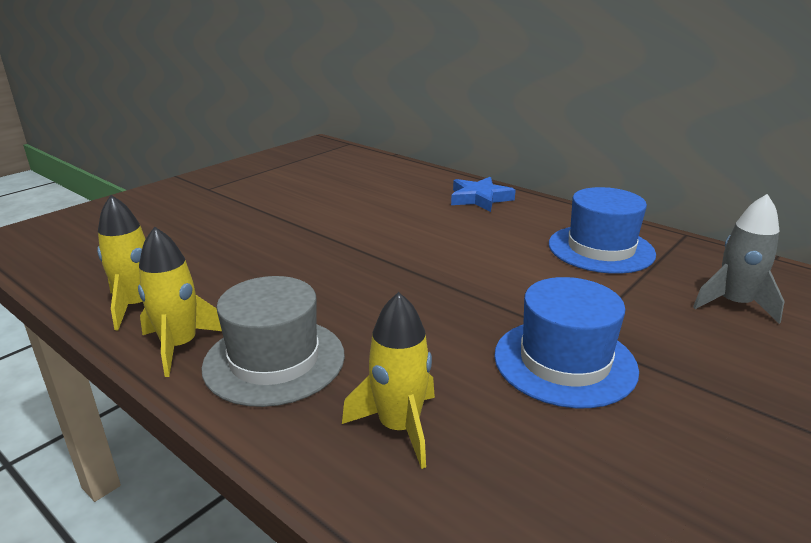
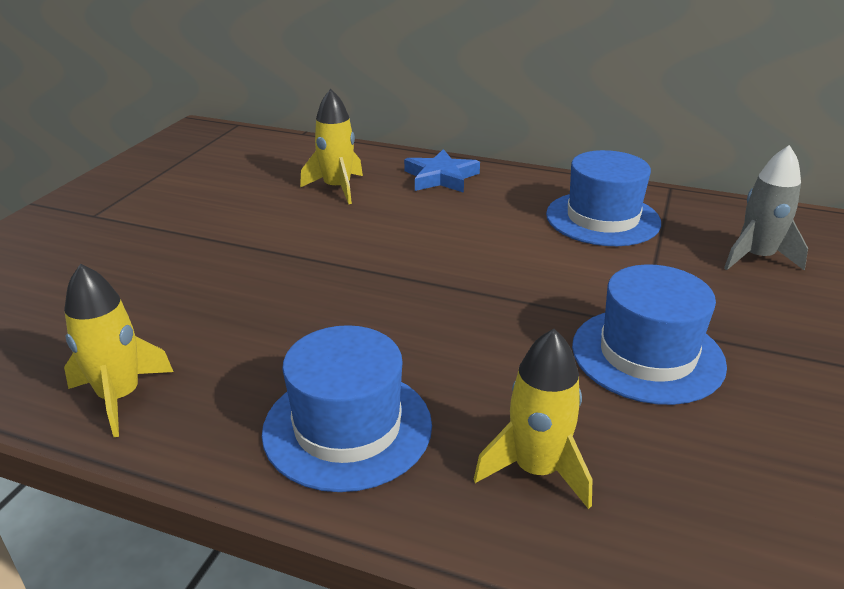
camera: 20 degrees left, 5 degrees up
yellow rocket [138,226,222,377] -> yellow rocket moved to [300,89,363,204]
grey hat [201,276,345,407] -> blue hat [262,325,432,492]

